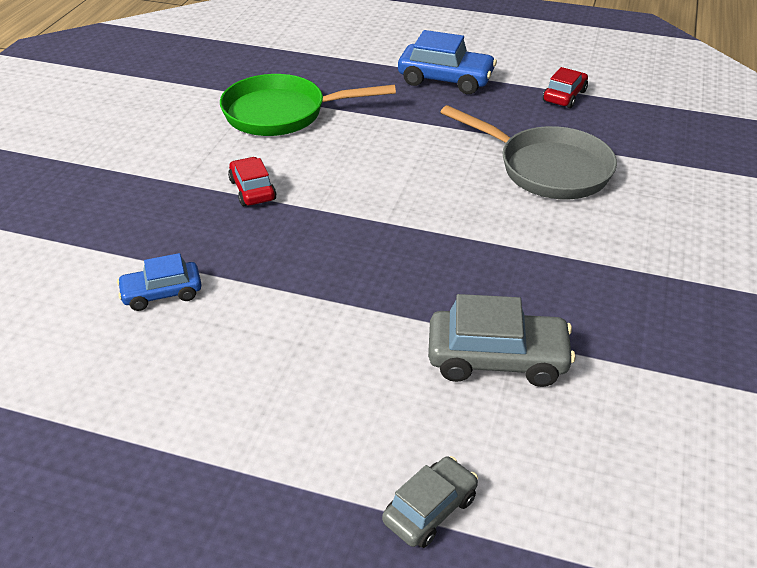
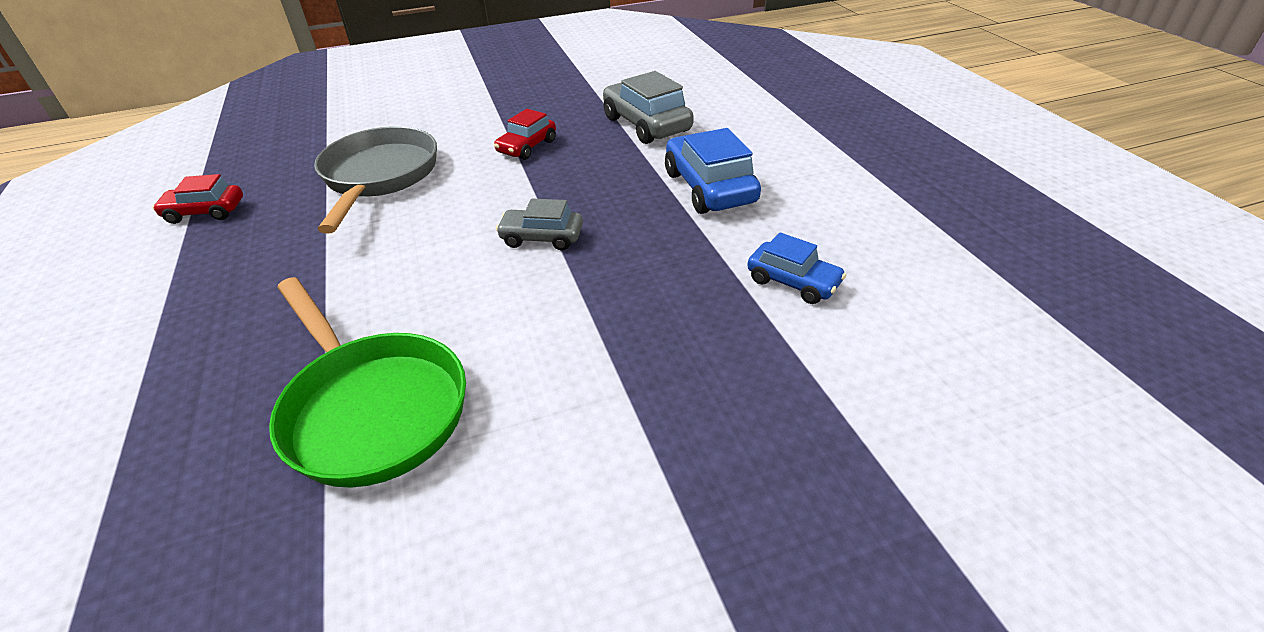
camera: 125 degrees left, 0 degrees up
red car [228,157,277,206] -> red car moved to [494,109,556,160]
grey car [382,456,478,548] -> grey car moved to [496,198,583,251]
blue car [398,30,497,94] -> blue car moved to [665,128,761,214]

